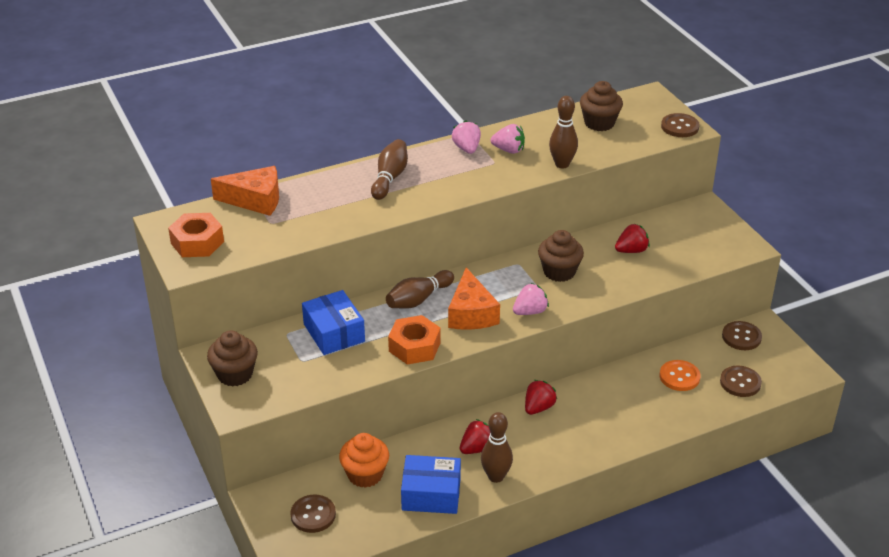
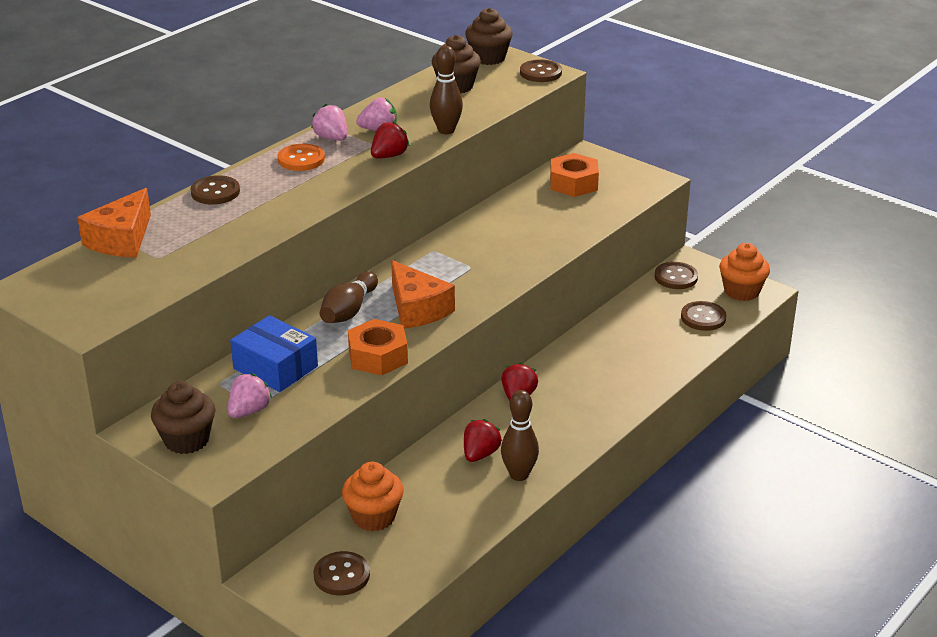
camera: 25 degrees left, 5 degrees down
orange nut [168,213,224,257] -> orange nut moved to [550,153,599,197]
orange cheese [211,166,279,216] -> orange cheese turned 135 degrees clockwise [77,188,151,258]
brown bowling pin [371,139,408,200] -> none
blue box [401,455,461,514] -> none
pink strawberry [513,283,549,315] -> pink strawberry moved to [228,373,272,418]
brown cupcake [538,230,584,282] -> brown cupcake moved to [465,8,513,65]
red strawberry [615,223,650,253] -> red strawberry moved to [371,121,410,159]
orange button [660,360,701,391] -> orange button moved to [278,144,325,171]
none -> brown button [190,175,240,204]
none -> orange cupcake [719,243,770,301]

